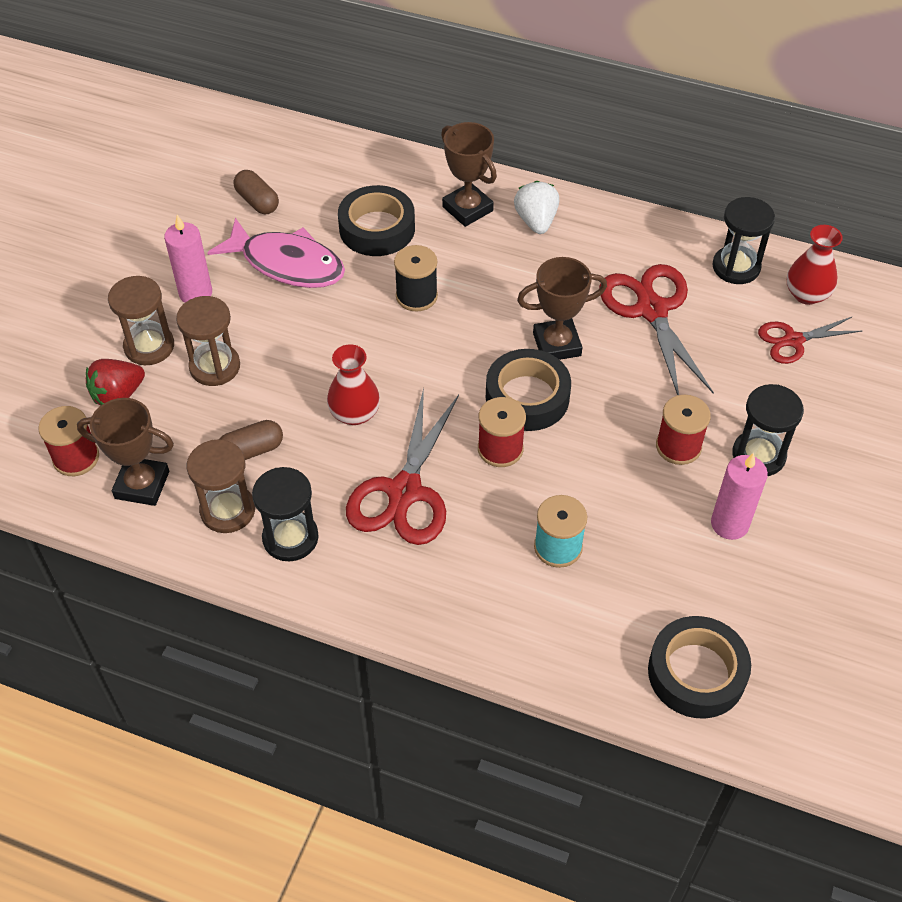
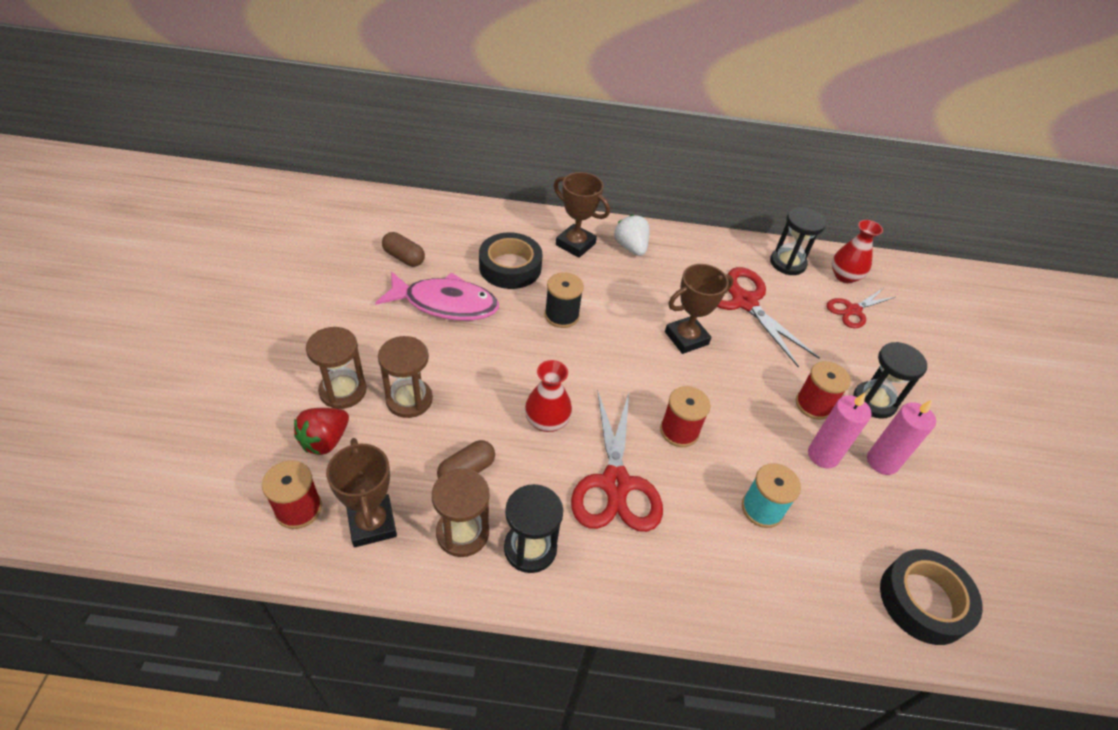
camera: 20 degrees left, 5 degrees down
brown trophy [77,398,174,506] -> brown trophy turned 75 degrees clockwise [326,438,397,547]
pink candle [164,215,212,303] -> pink candle moved to [808,392,872,468]
black tape [486,349,571,431] -> none

